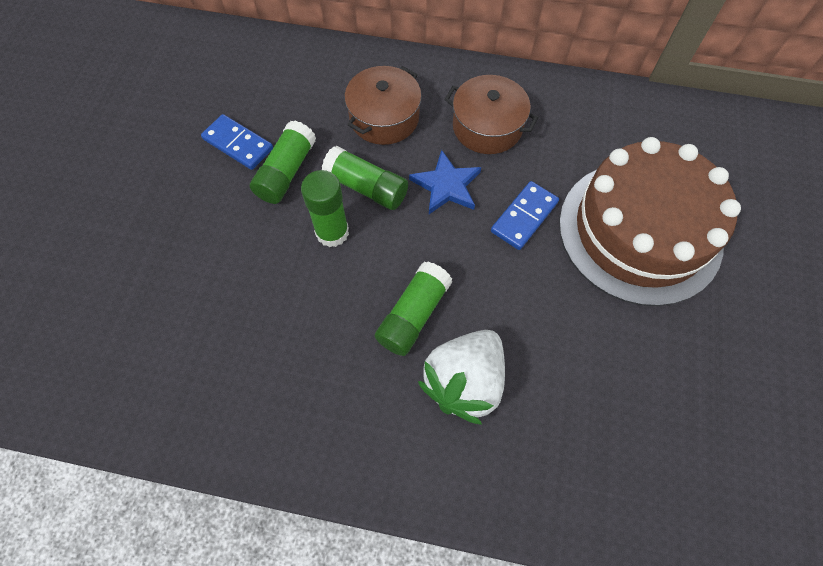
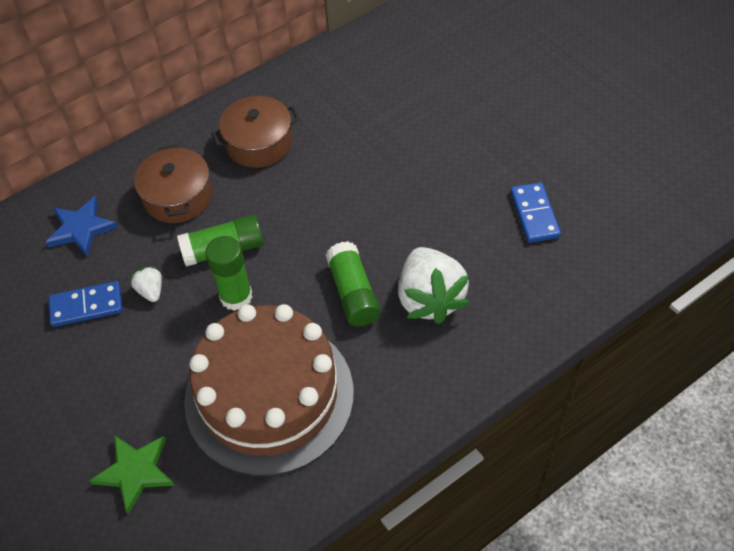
camera: 45 degrees left, 10 degrees down
green glue stick [250,121,316,204] -> white strawberry [130,266,162,302]
blue star [409,150,481,214] -> blue star moved to [45,196,118,257]
blue domino [491,181,559,250] -> blue domino moved to [510,182,561,243]
brown cake [559,137,741,306] -> brown cake moved to [184,304,354,476]
none -> green star [89,435,175,514]

